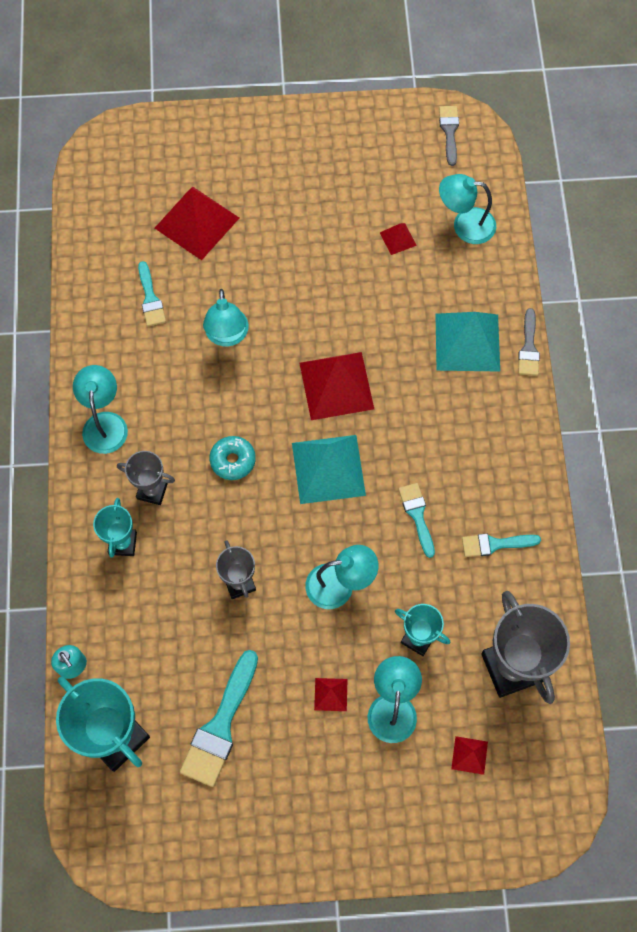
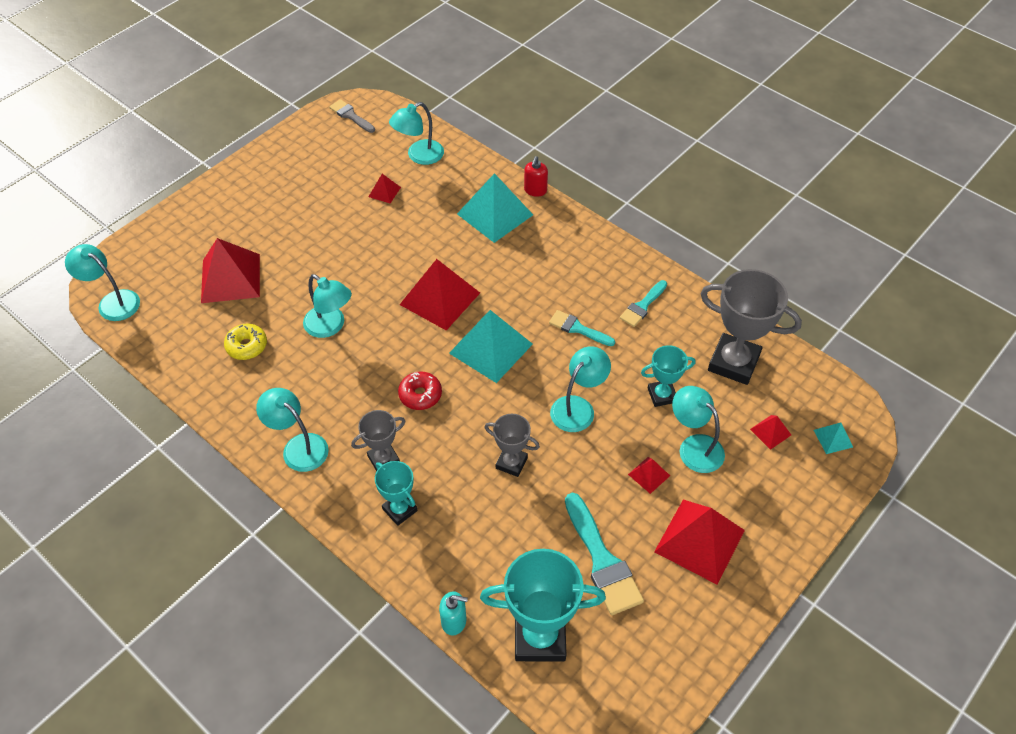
camera: 45 degrees left, 15 degrees down
turquoise brush [138,261,166,326] -> yellow donut [224,323,267,360]
turquoise donut [209,436,256,480] -> red donut [398,372,442,410]
grey brush [518,308,540,376] -> red soap dispenser [524,156,548,197]
none -> turquoise lamp [65,244,140,321]
none -> red pyramid [654,500,745,585]
none -> turquoise pyramid [814,423,853,454]

